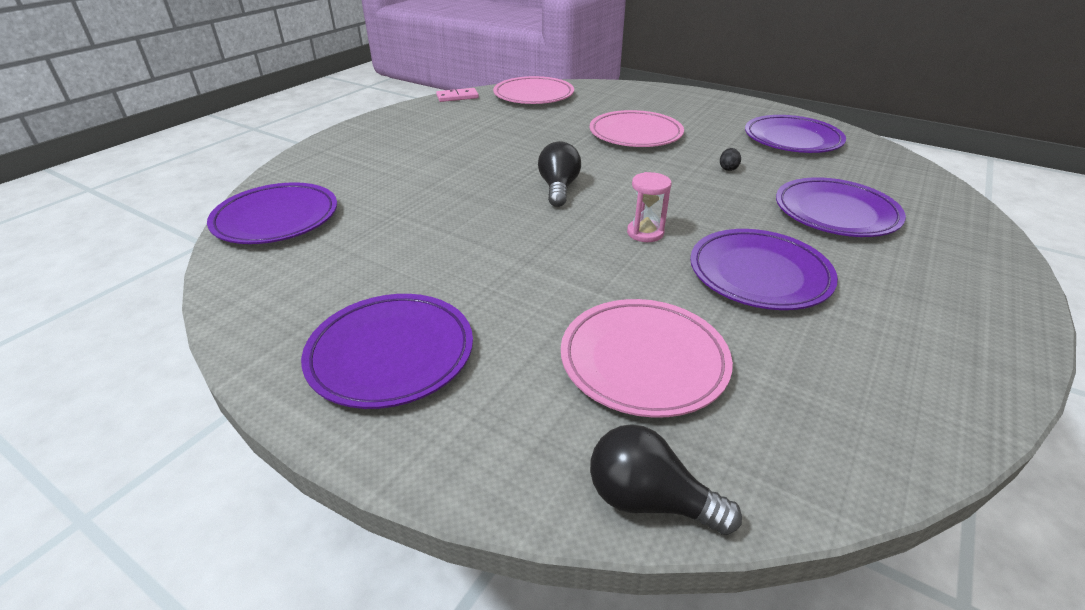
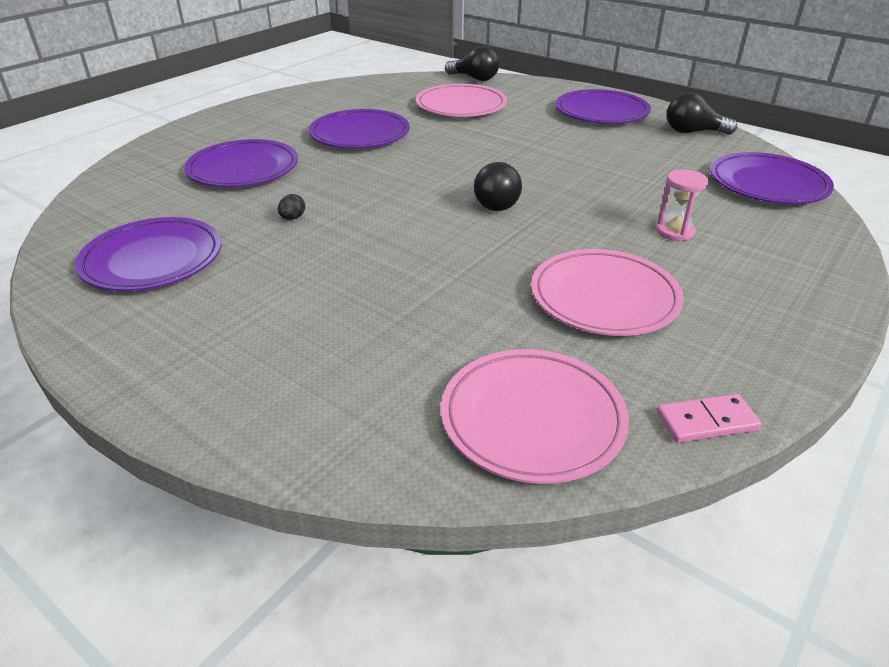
camera: 175 degrees left, 0 degrees up
pink plate [590,110,684,147] -> pink plate moved to [531,249,684,336]
pink hourglass [627,172,672,242] -> pink hourglass moved to [656,170,708,241]
none -> black light bulb [667,93,737,135]

